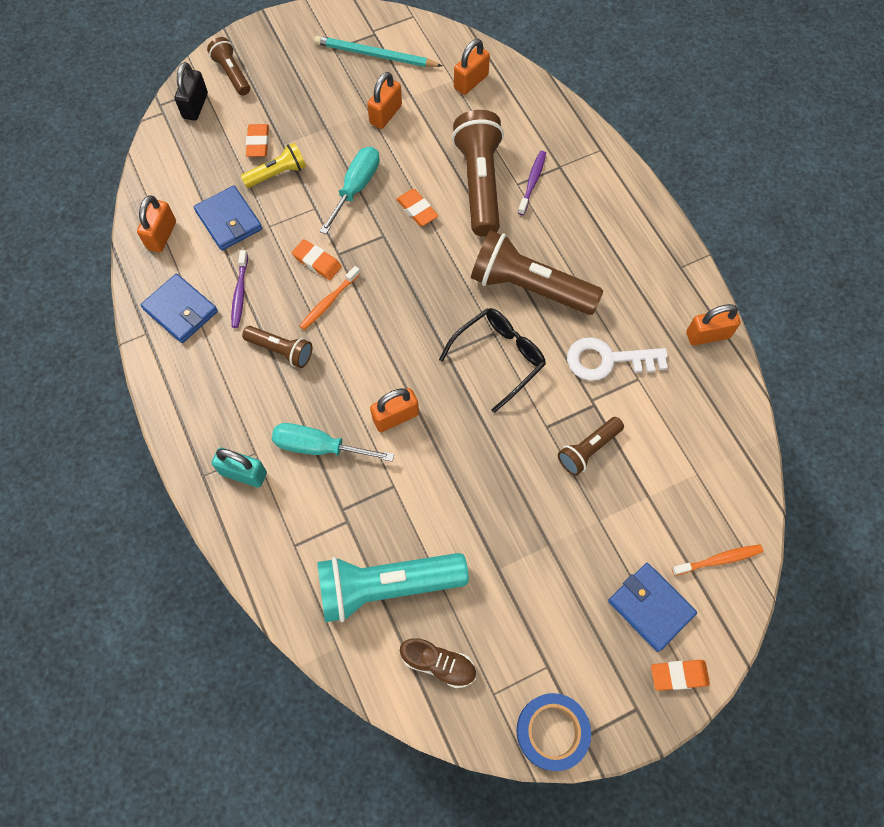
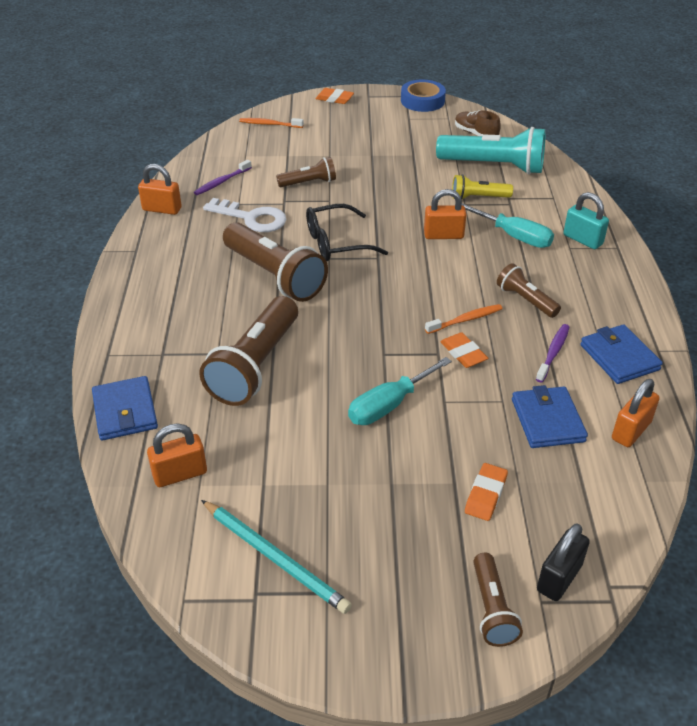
camera: 155 degrees left, 25 degrees down
yellow flashlight [241,143,306,188] -> yellow flashlight moved to [452,174,513,200]
orange padlock [367,72,402,129] -> none
orange eraser [396,189,438,226] -> none
purple toothbrush [518,151,546,215] -> purple toothbrush moved to [194,160,252,195]
blue wallet [608,563,697,652] -> blue wallet moved to [92,376,158,441]

